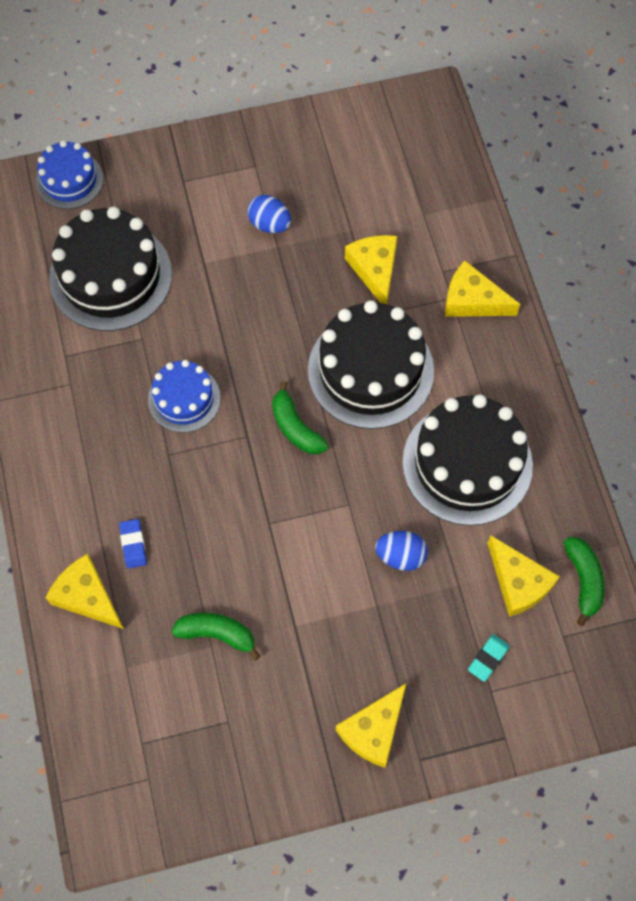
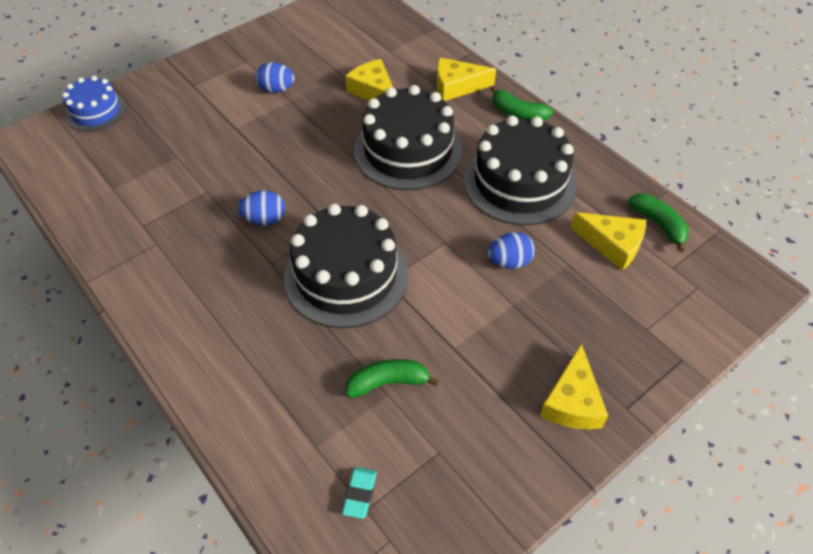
camera: 25 degrees left, 15 degrees down
yellow cheese [46,554,124,629] -> none
black cake [49,207,172,331] -> black cake moved to [284,204,408,328]
blue eraser [119,519,147,568] -> none
blue cake [148,360,221,433] -> blue egg [238,191,285,225]
green banana [272,381,328,454] -> green banana moved to [490,86,553,121]
turquoise eraser [468,634,510,682] -> turquoise eraser moved to [342,467,377,519]

